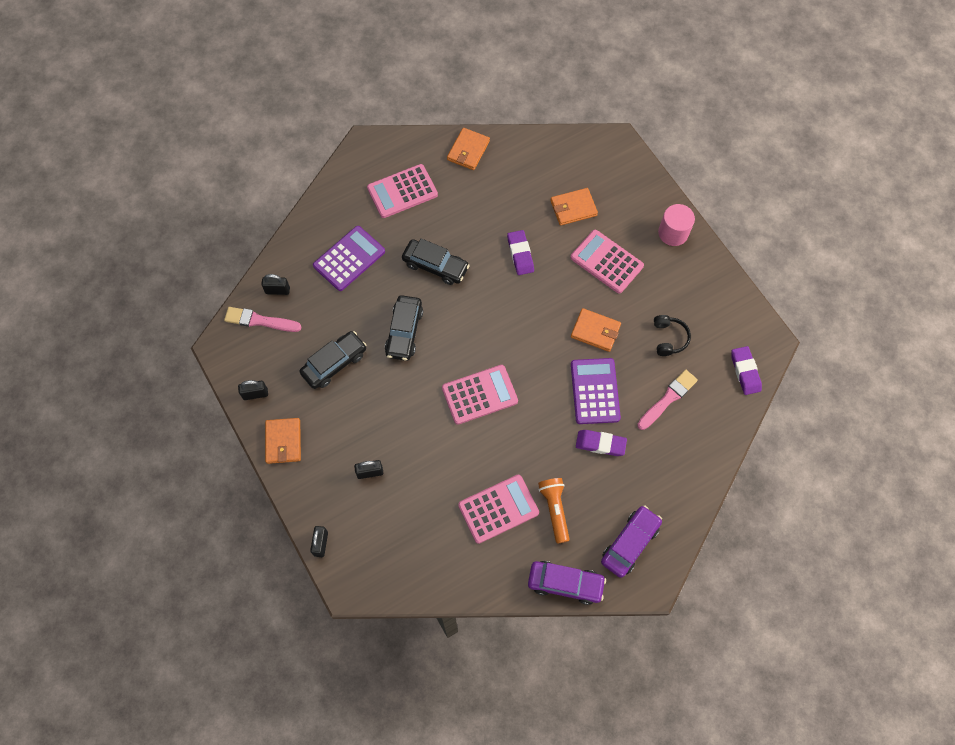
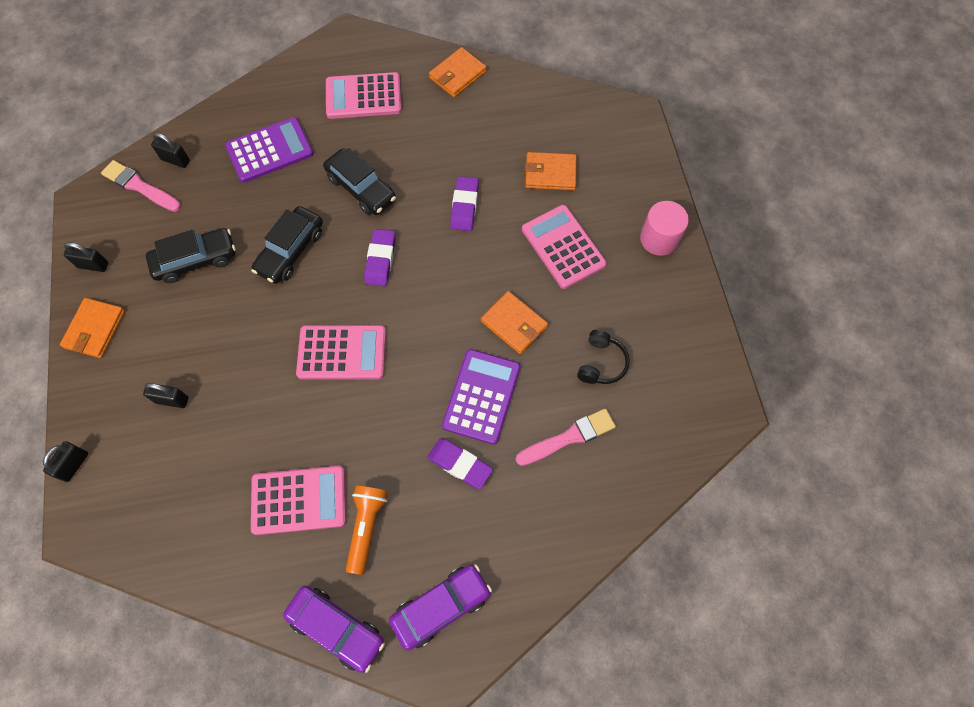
camera: 20 degrees right, 0 degrees up
purple eraser [731,346,762,395] -> purple eraser moved to [364,229,395,286]

